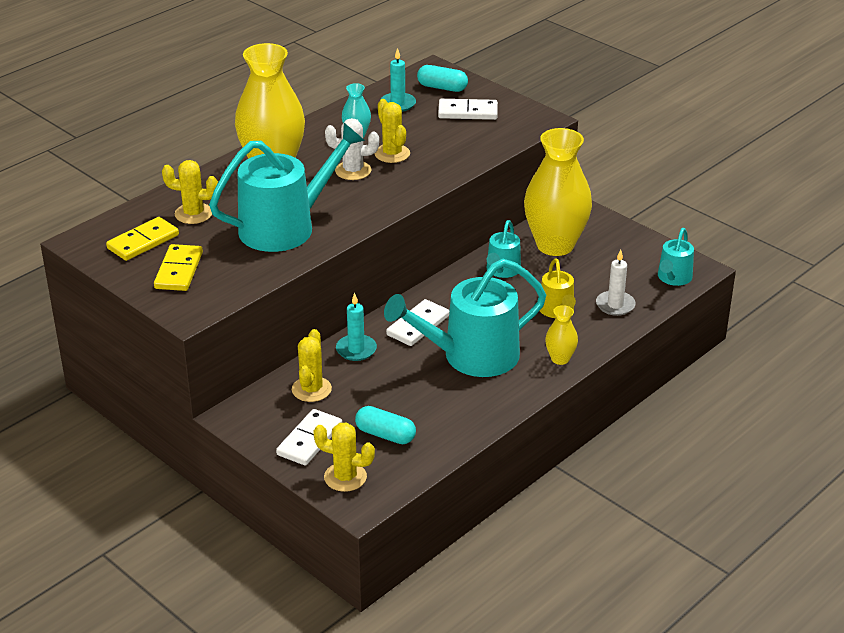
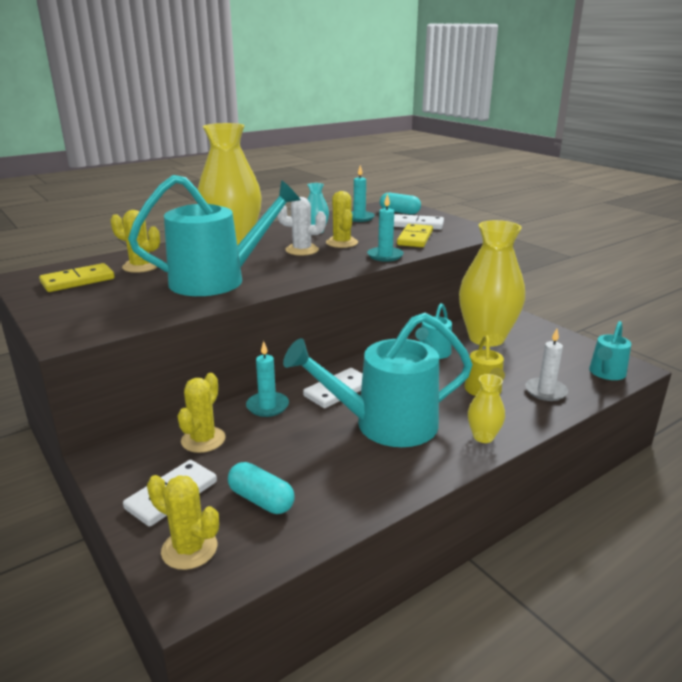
camera: 10 degrees right, 10 degrees down
yellow domino [154,244,203,291] -> yellow domino moved to [397,224,433,247]
none -> turquoise candle [367,193,404,262]

